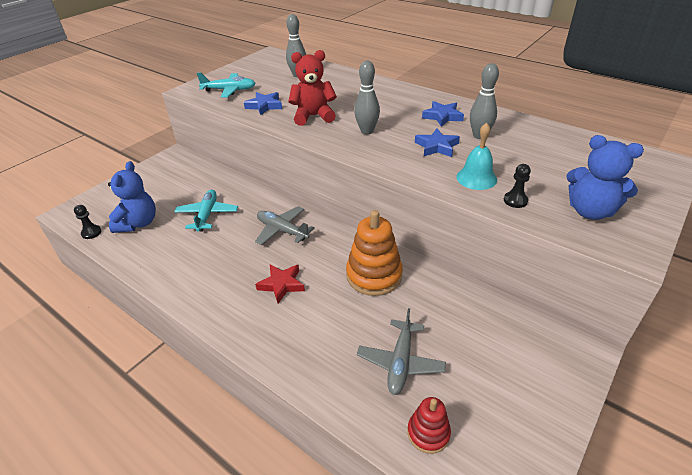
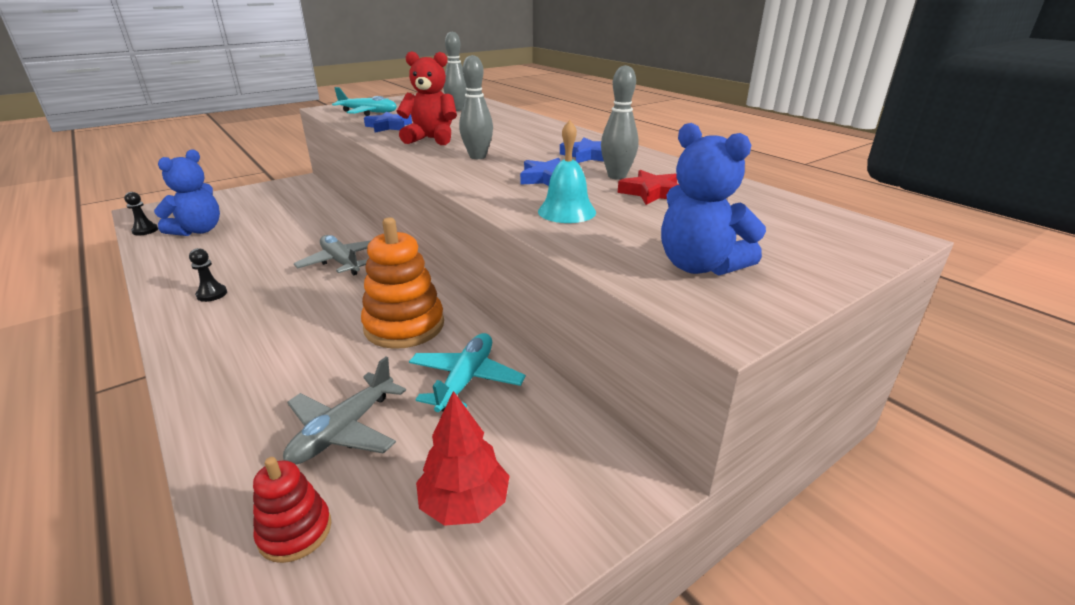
camera: 15 degrees right, 10 degrees down
turquoise plane [174,189,238,232] -> turquoise plane moved to [409,333,526,412]
red star [255,264,305,303] -> red star moved to [618,170,679,205]
black pawn [504,164,531,208] -> black pawn moved to [189,248,227,302]
none -> red tree [416,391,509,526]

